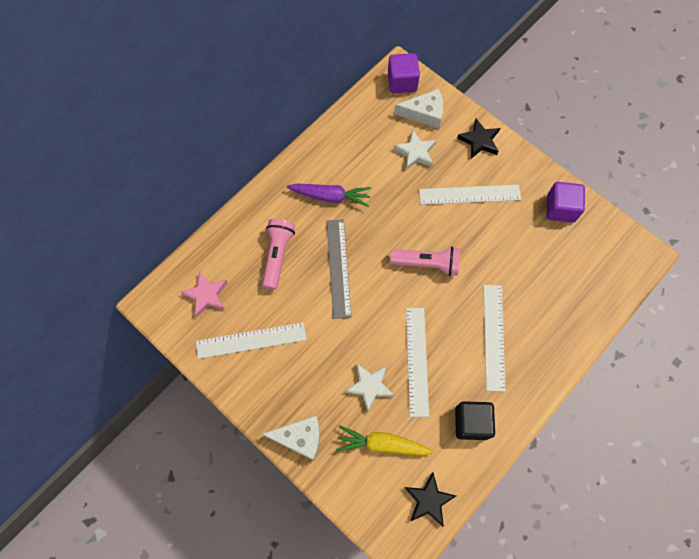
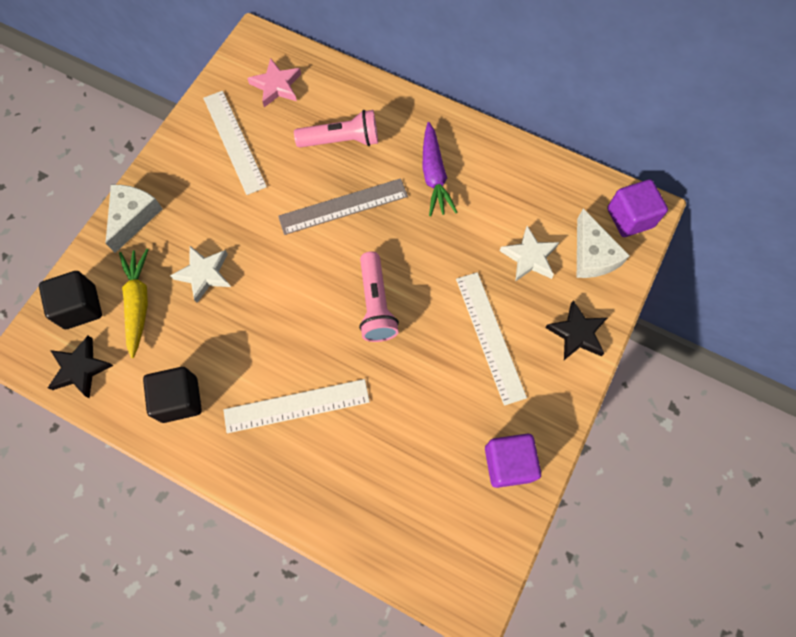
camera: 75 degrees right, 0 degrees up
white cheese [262,415,320,460] -> white cheese turned 150 degrees counterclockwise [105,185,163,253]
white ruler [406,308,429,417] -> none
none -> black cube [39,271,102,329]

